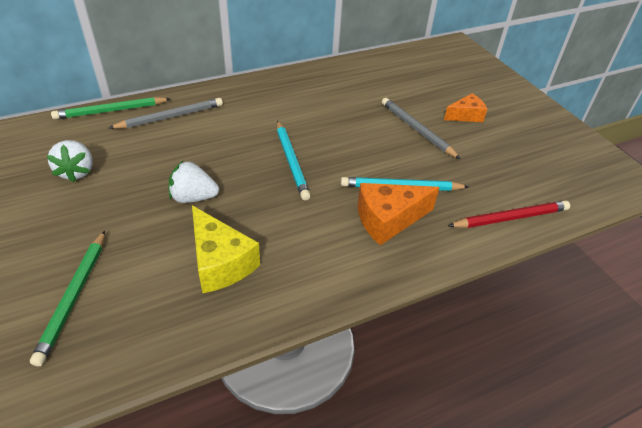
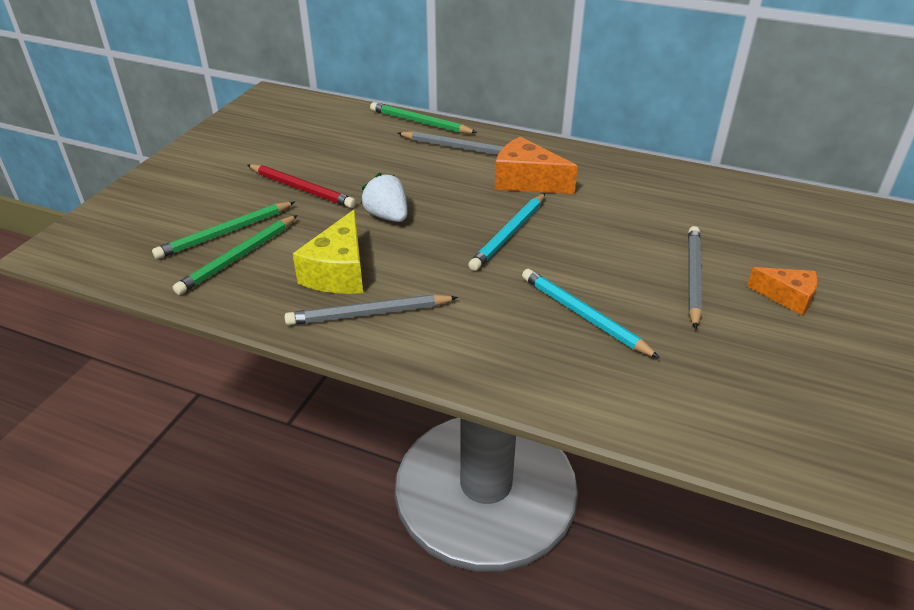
camera: 50 degrees right, 5 degrees down
white strawberry [47,140,93,182] -> none
orange cheese [357,183,440,245] -> orange cheese moved to [495,136,578,194]
red pencil [448,201,570,228] -> red pencil moved to [248,164,356,208]
none -> green pencil [173,215,298,295]
none -> grey pencil [284,294,458,325]

